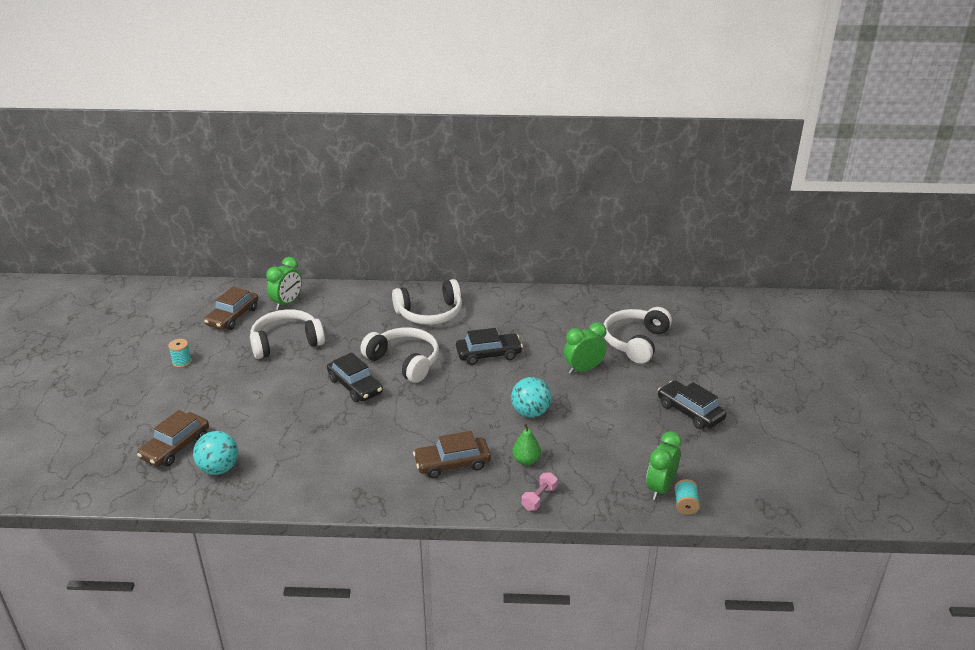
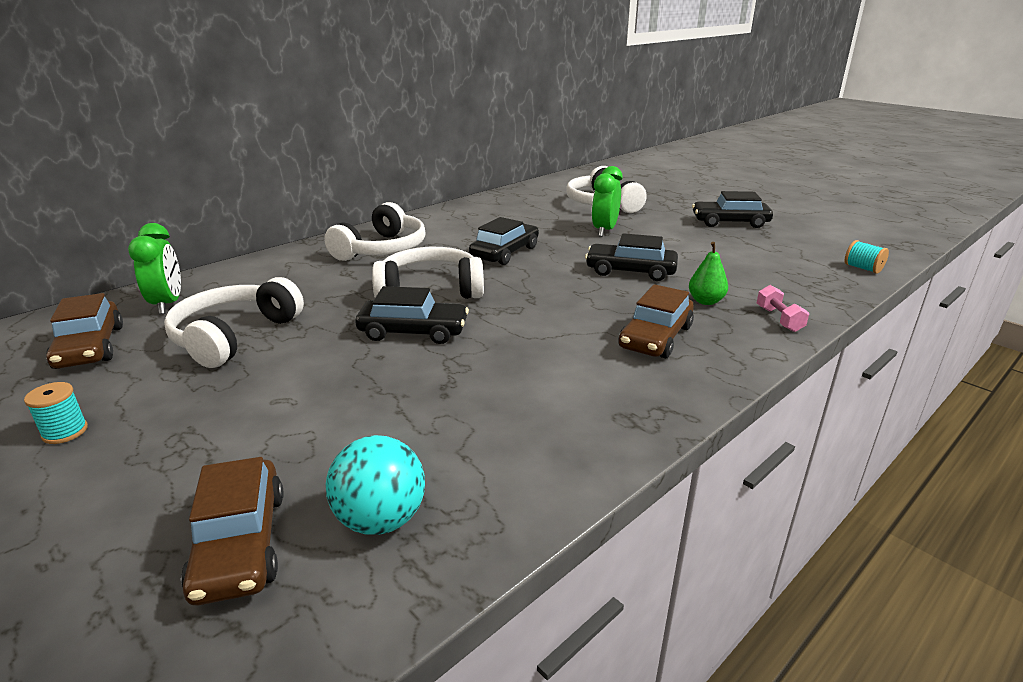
camera: 45 degrees left, 5 degrees down
turquoise ball [511,377,552,417] -> black car [585,233,678,281]
green clock [646,431,682,500] -> none

